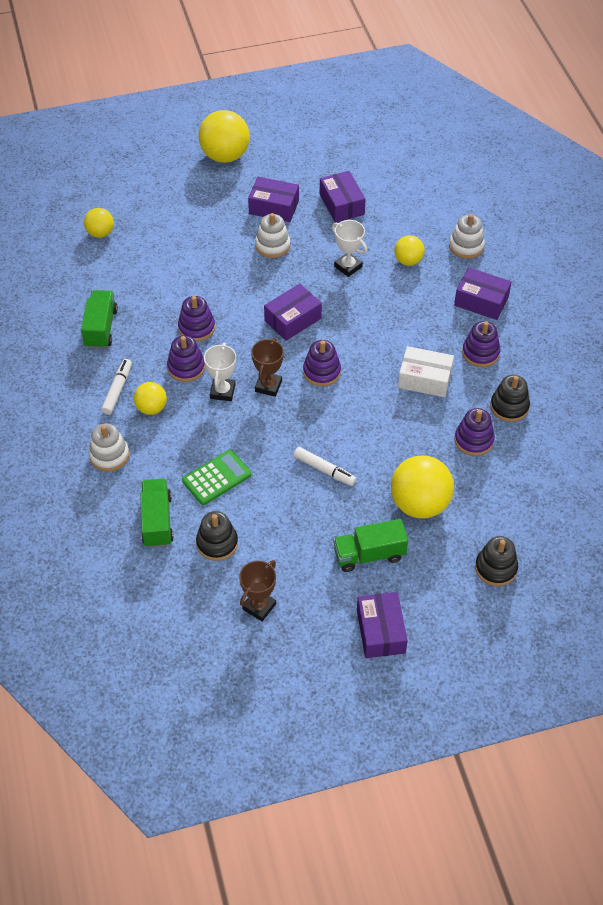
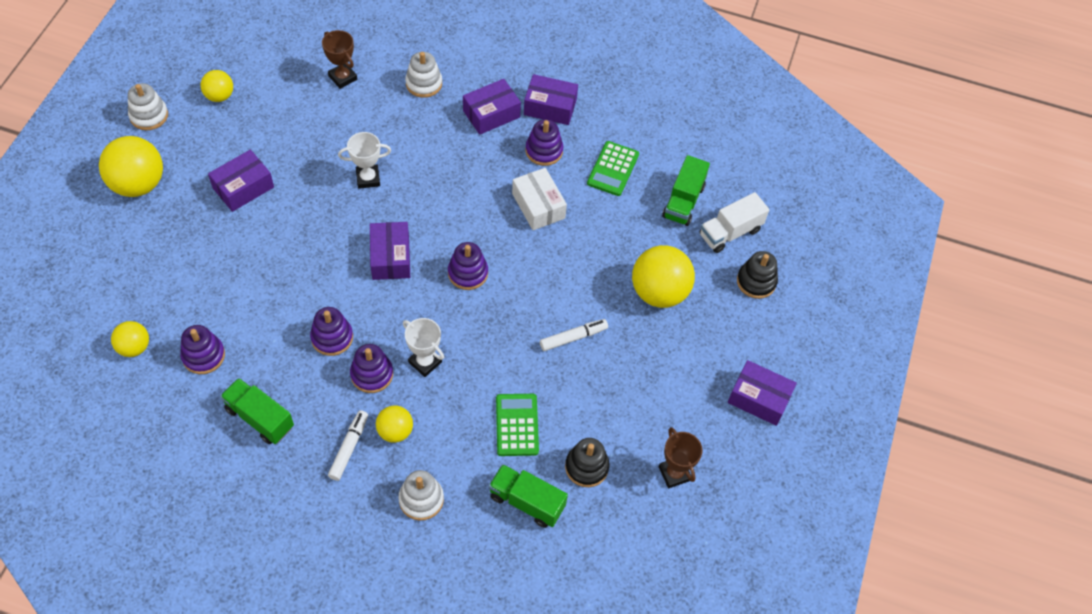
camera: 60 degrees left, 5 degrees up
white marker [101,359,132,415] -> white marker turned 60 degrees clockwise [328,410,368,481]
brown trophy [251,338,284,397] -> brown trophy moved to [322,30,357,89]
white stacking toy [255,213,290,258] -> white stacking toy moved to [128,83,168,130]
purple box [320,171,366,222] -> purple box moved to [524,74,578,125]
green truck [333,519,408,572] -> green truck moved to [662,155,710,226]
yellow ball [394,235,424,266] -> yellow ball moved to [201,70,233,102]
white box [398,346,454,397] -> white box turned 75 degrees counterclockwise [512,168,567,230]
purple stacking toy [455,408,495,456] -> purple stacking toy moved to [180,325,225,374]
black stacking toy [490,375,530,422] -> green calculator [587,141,639,196]
none -> white truck [700,192,769,253]

